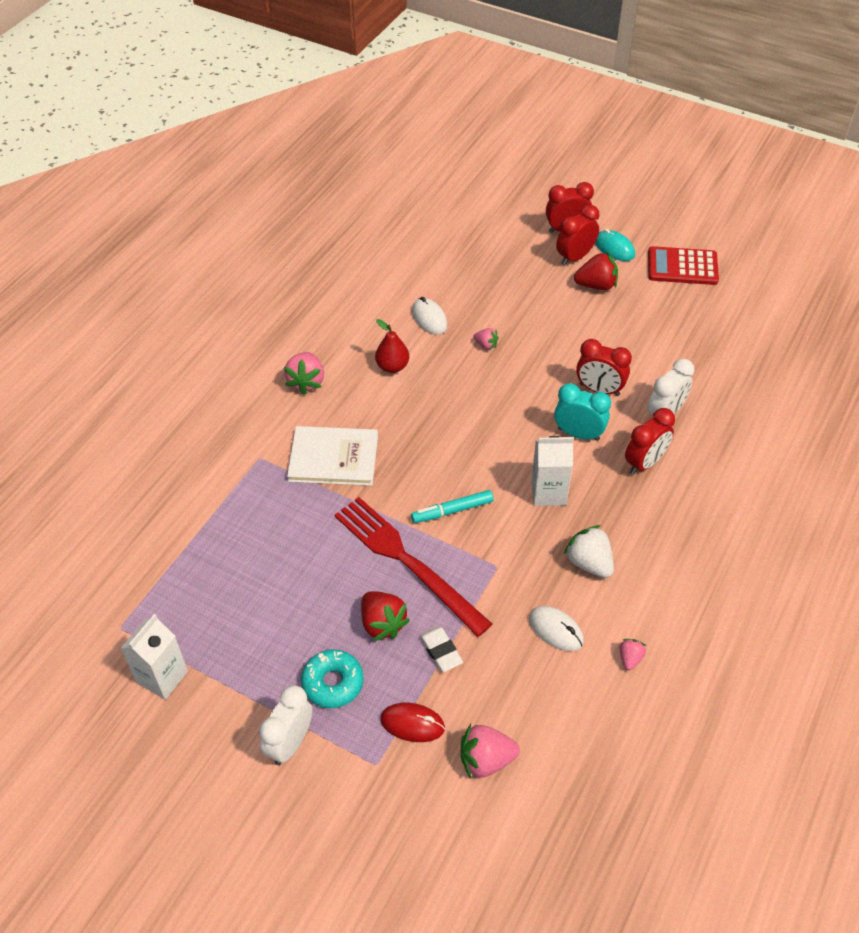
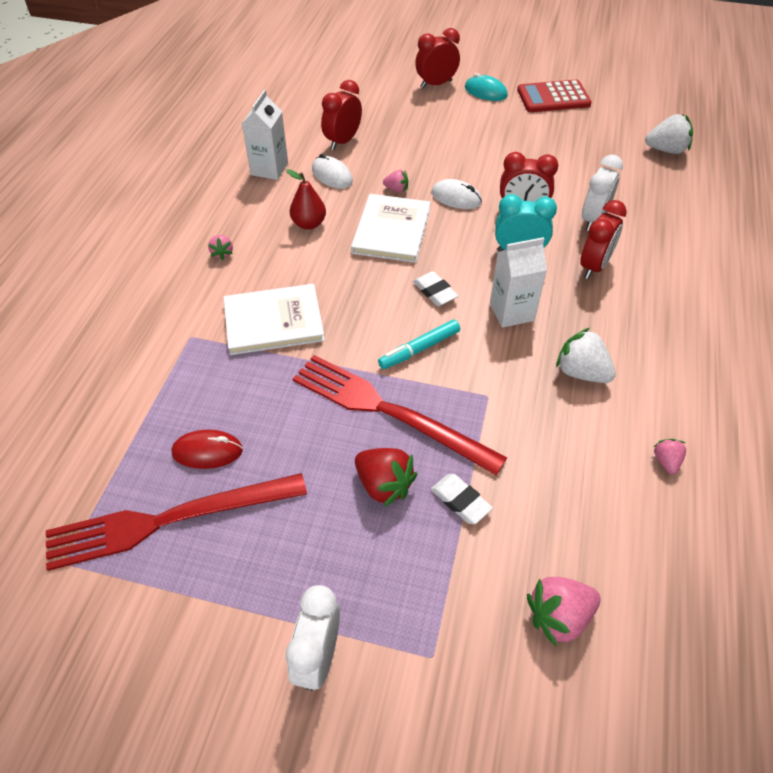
camera: 15 degrees left, 0 degrees up
white carton [120,614,188,700] -> white carton moved to [242,90,288,180]
pink strawberry [284,352,324,395] -> pink strawberry [208,235,233,260], size x0.56
turquoise donut [301,649,364,708] -> none
red mouse [380,703,445,742] -> red mouse moved to [171,430,243,469]
white mouse [529,606,584,651] -> white mouse moved to [431,179,482,209]
red clock [556,205,599,266] -> red clock moved to [321,80,362,150]
red strawberry [574,252,618,290] -> none
none -> red fork [46,473,307,571]
none -> white book [351,194,431,263]
none -> white eraser [413,271,458,306]
none -> white strawberry [645,114,693,154]

